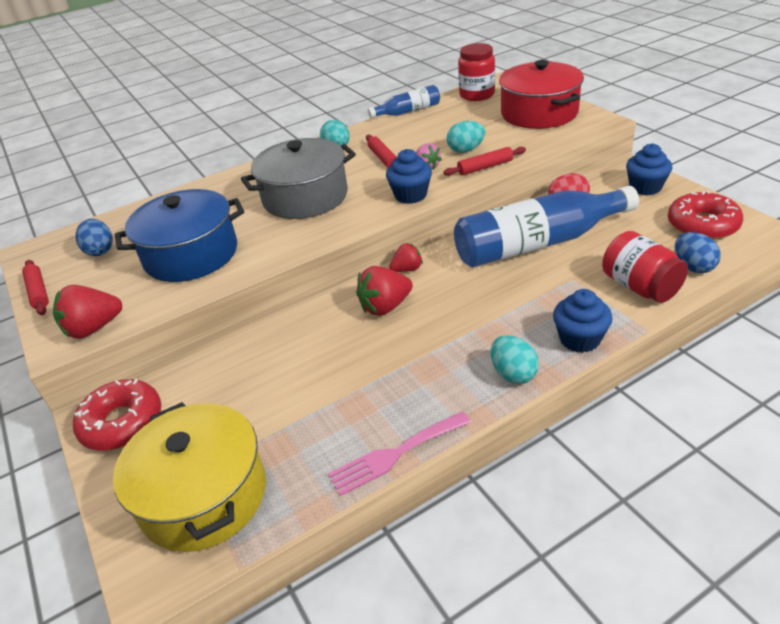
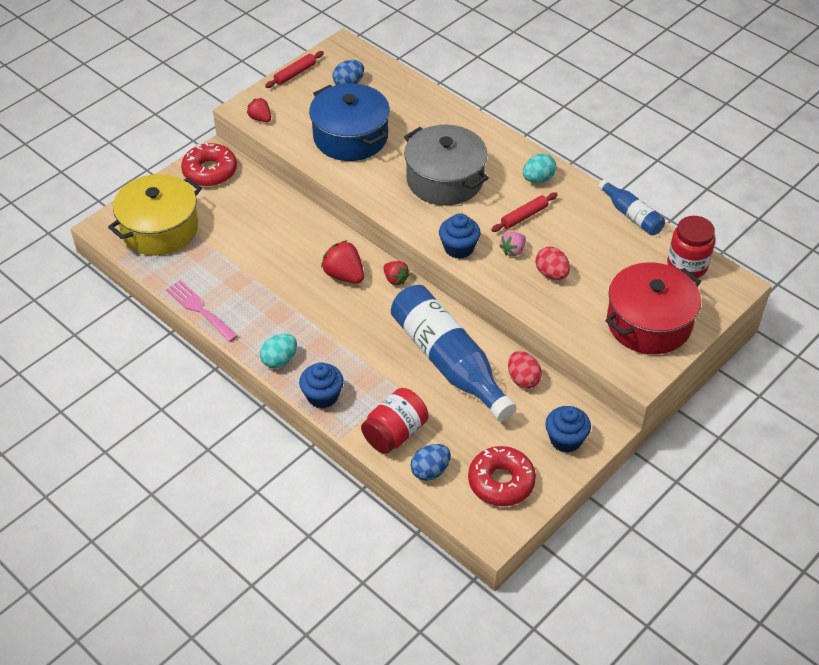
camera: 70 degrees right, 10 degrees up
red strawberry [53,285,122,339] -> red strawberry [247,98,271,122], size x0.62
red rolling pin [443,147,526,176] -> none
turquoise egg [447,121,485,153] -> red egg [535,247,570,280]

